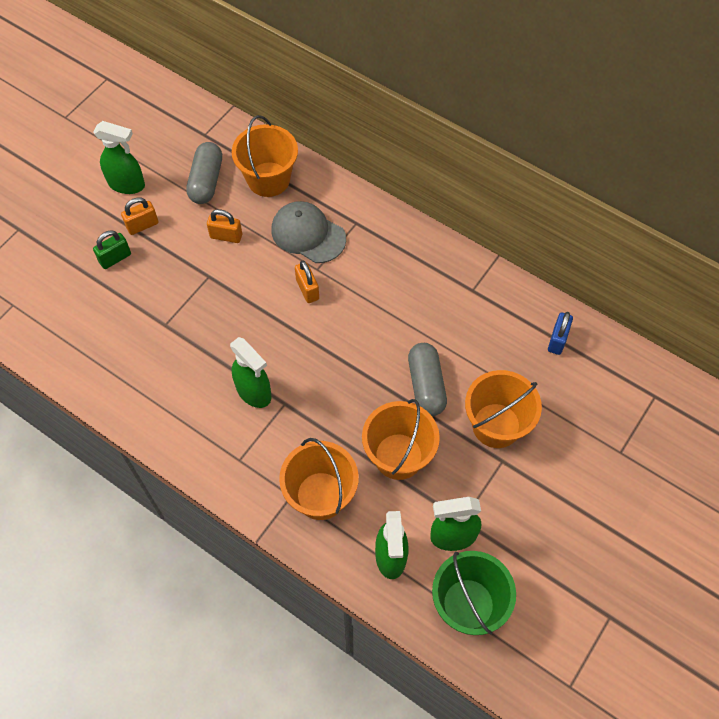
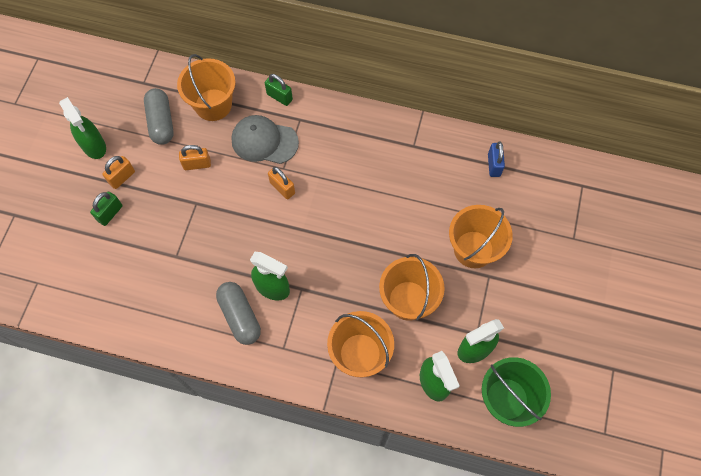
camera: 20 degrees left, 5 degrees up
green spray bottle [93,121,145,194] -> green spray bottle turned 60 degrees clockwise [59,97,106,159]
grey capsule [408,343,447,416] -> grey capsule moved to [216,282,261,345]
none -> green padlock [265,74,293,106]

